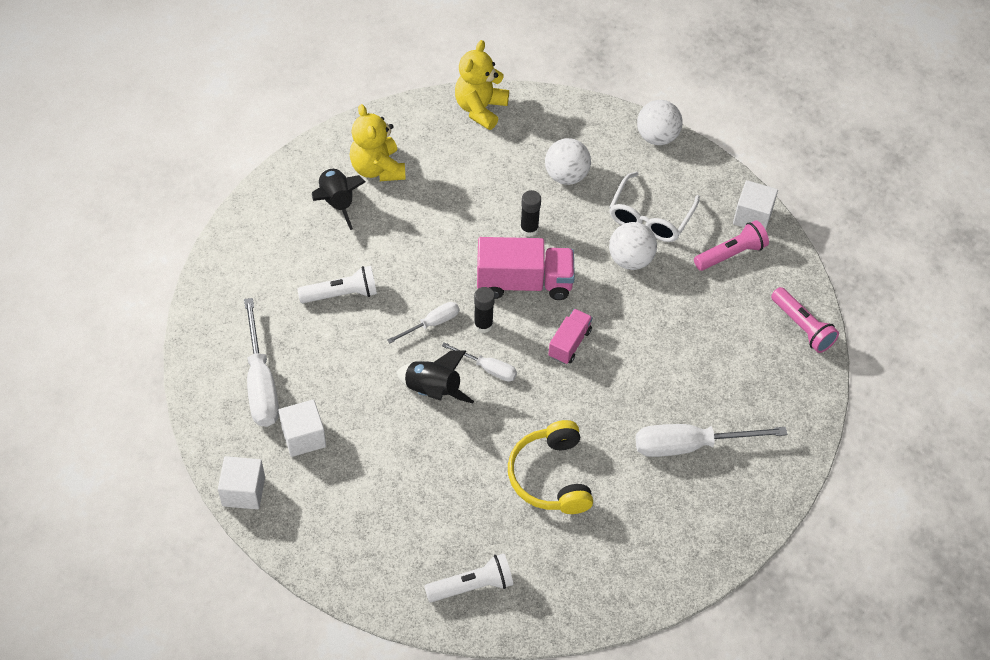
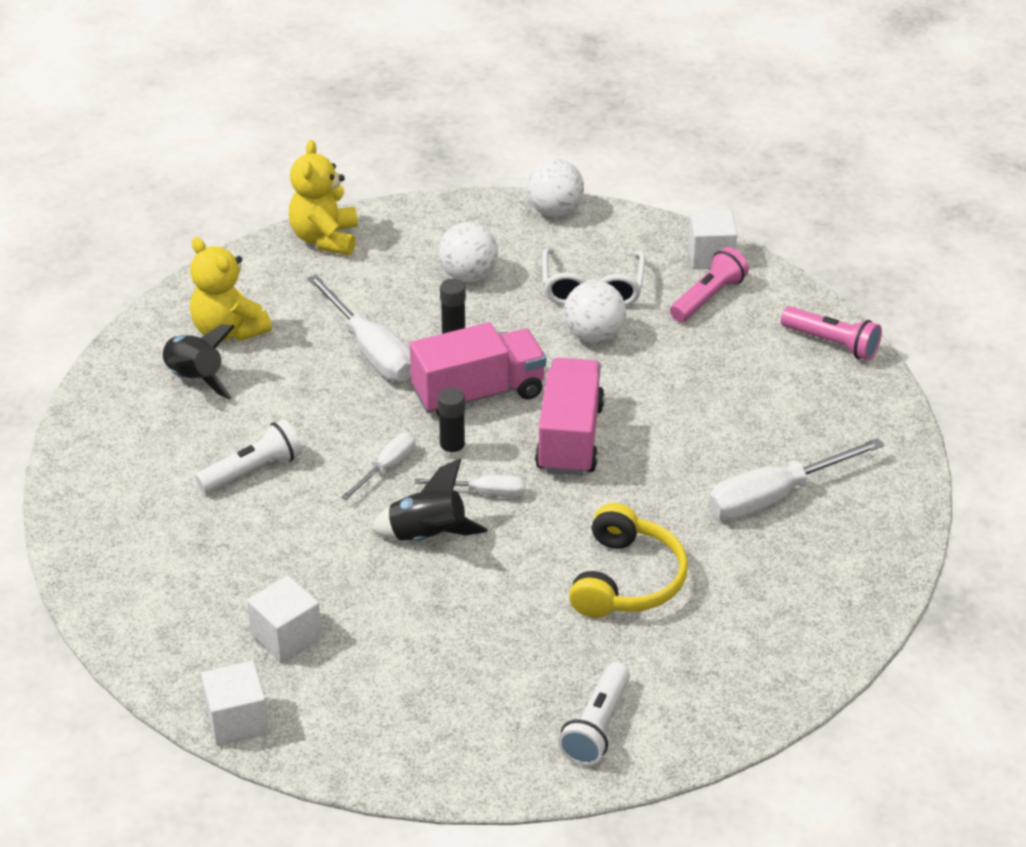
camera: 20 degrees left, 15 degrees down
white screwdriver [244,298,279,427] -> white screwdriver moved to [307,274,411,381]
white flashlight [424,554,513,602] -> white flashlight turned 150 degrees clockwise [558,662,630,765]
yellow headphones [508,420,593,514] -> yellow headphones turned 135 degrees counterclockwise [569,503,688,618]
pink truck [548,309,593,364] -> pink truck [535,358,605,476], size x1.77

